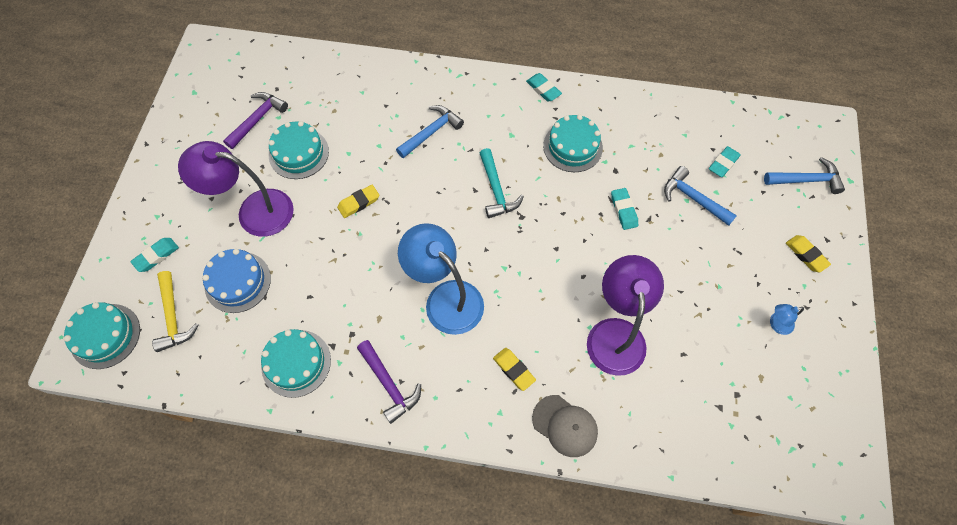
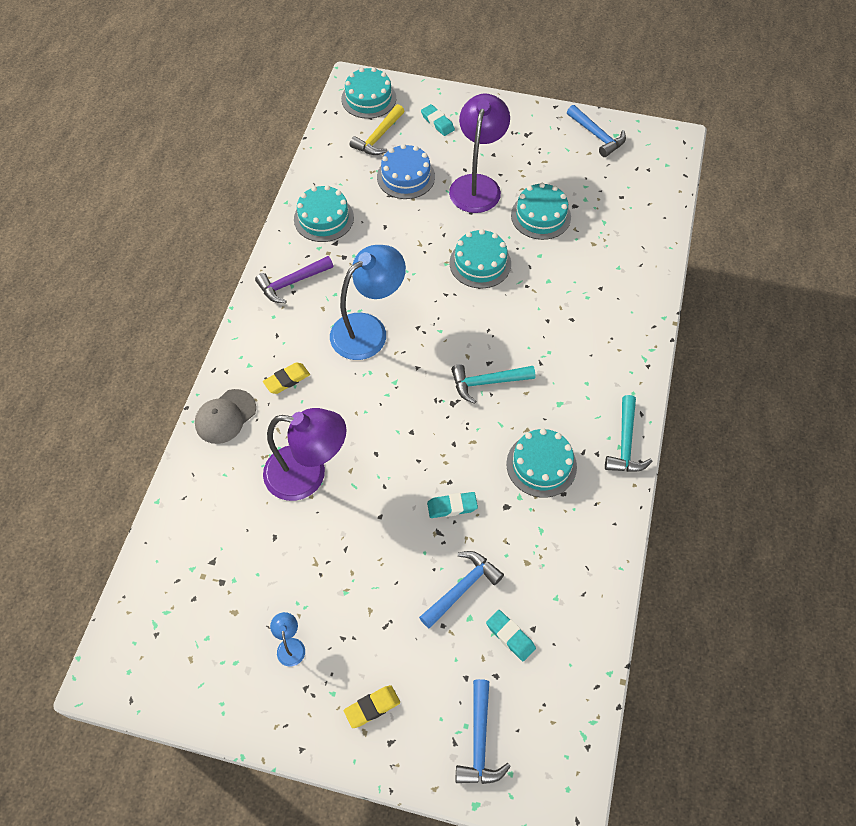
camera: 95 degrees right, 5 degrees down
yellow hammer [152,271,198,352] -> yellow hammer turned 45 degrees counterclockwise [350,104,404,155]
purple hammer [223,92,288,149] -> none
yellow eraser [337,185,379,218] -> turquoise cake [449,229,511,289]
blue hammer [396,105,464,158] -> blue hammer moved to [567,105,626,157]
turquoise eraser [526,73,562,102] -> turquoise hammer [605,395,653,472]

